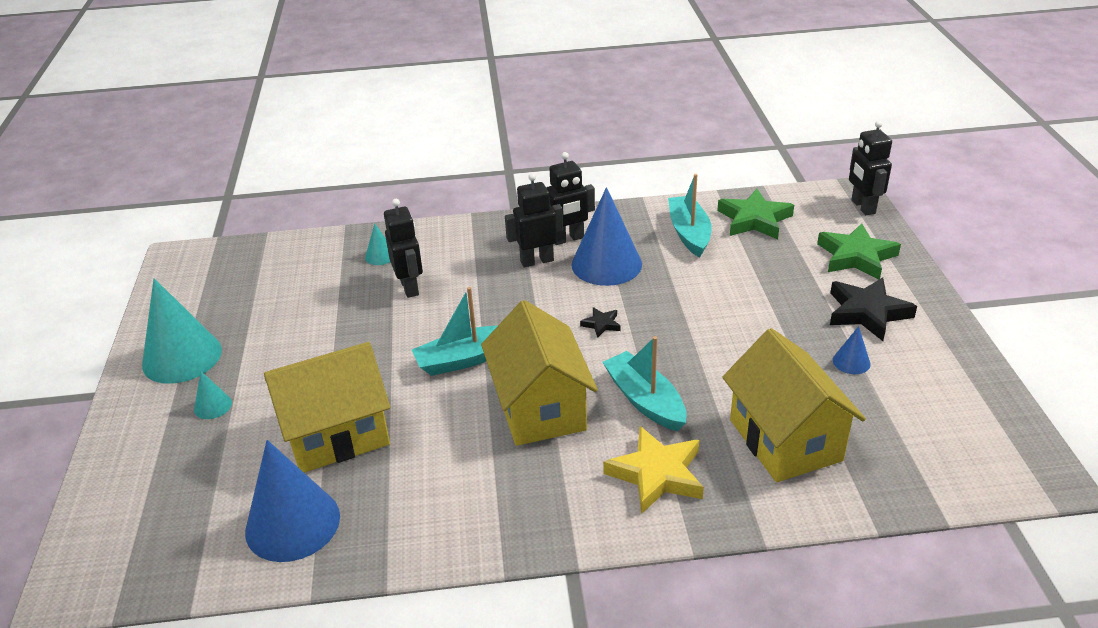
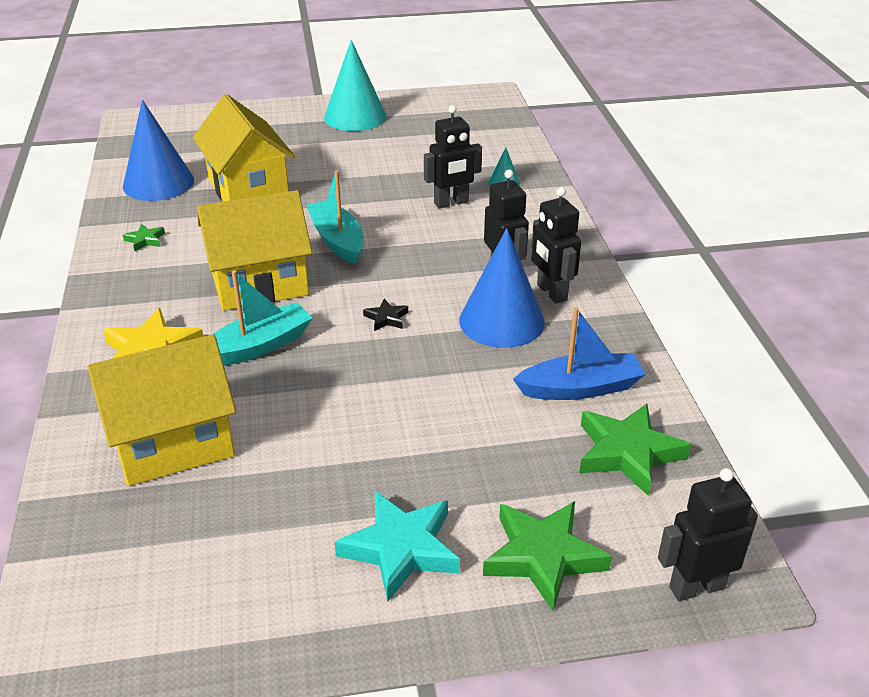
camera: 85 degrees right, 0 degrees up
turquoise cone [194,371,232,419] -> none
turquoise boat [668,174,711,257] -> blue boat [513,307,646,400]
black star [830,277,917,341] -> turquoise star [335,491,460,601]
blue cone [833,326,870,374] -> none
none -> green star [123,224,165,251]

